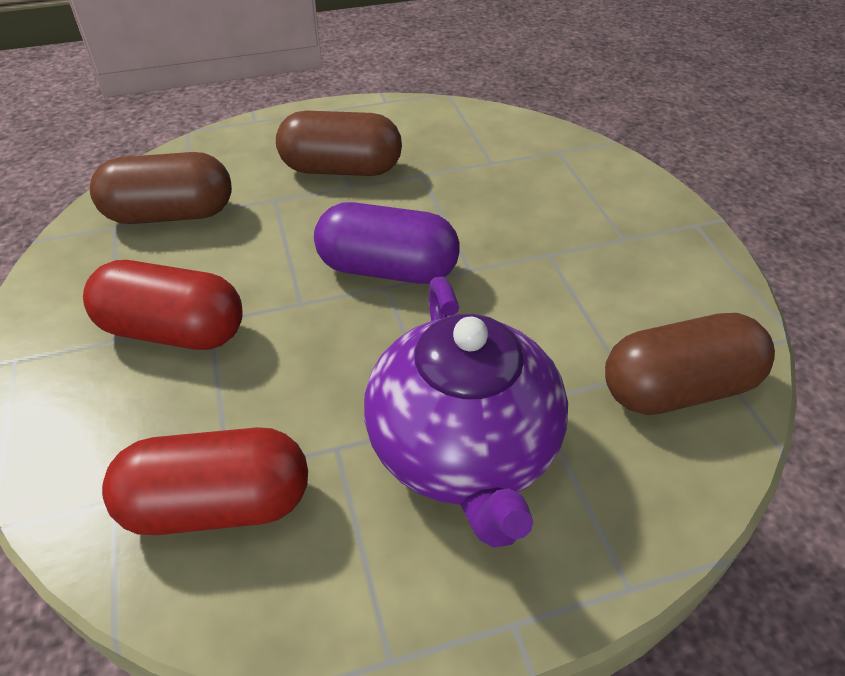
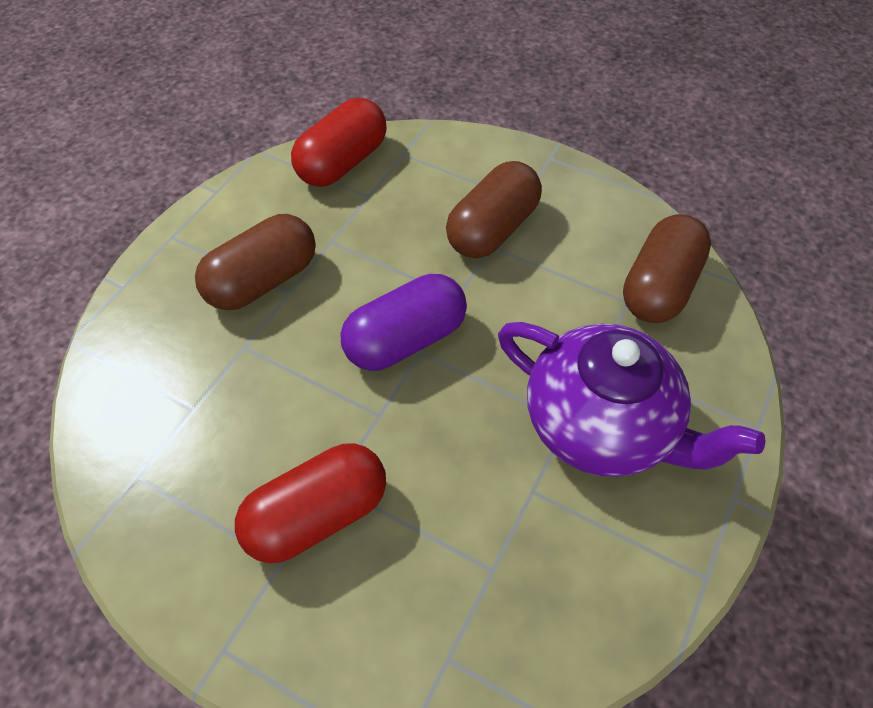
camera: 45 degrees left, 10 degrees up
brown capsule [90,152,232,224] -> brown capsule moved to [446,161,542,258]
red capsule [102,427,308,535] -> red capsule moved to [291,98,387,187]

